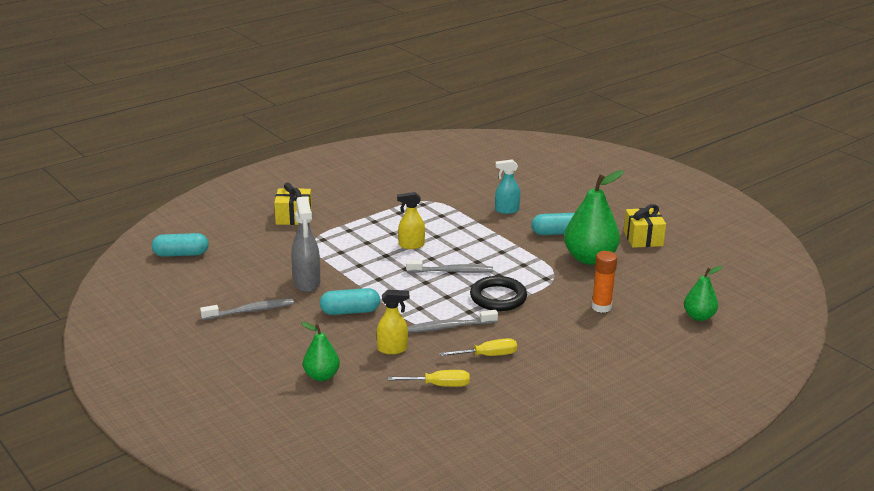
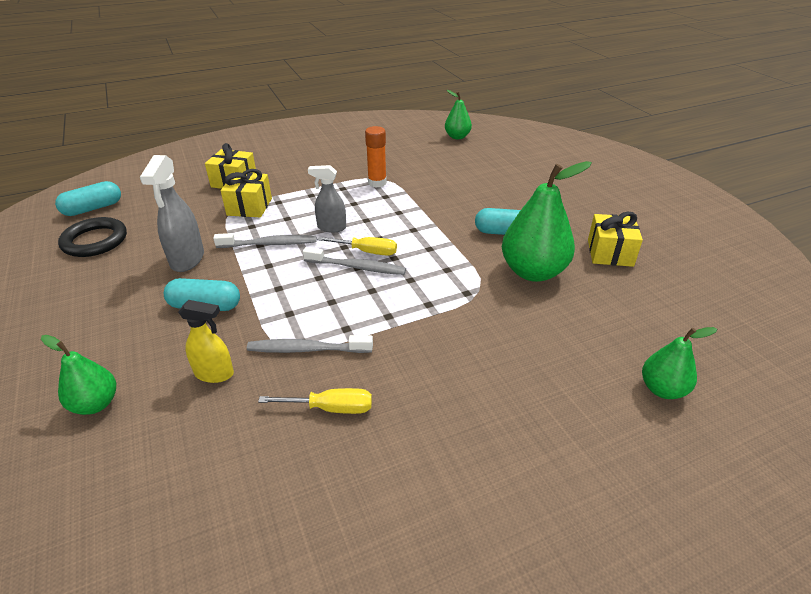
camera: 15 degrees right, 10 degrees up
turquoise capsule [152,233,209,257] -> turquoise capsule turned 45 degrees counterclockwise [55,181,121,216]
grey toothbrush [200,299,294,320] -> grey toothbrush moved to [213,233,317,248]
yellow screwdriver [388,370,470,387] -> yellow screwdriver moved to [317,237,397,256]
yellow spray bottle [397,192,425,249] -> grey spray bottle [308,165,346,232]
black ring [470,276,527,311] -> black ring moved to [58,217,127,257]
turquoise spray bottle [495,159,520,214] -> none
orange glue stick [591,251,617,313] -> orange glue stick moved to [365,126,387,188]
none -> yellow gift [221,169,272,217]
none -> green pear [445,90,472,139]

